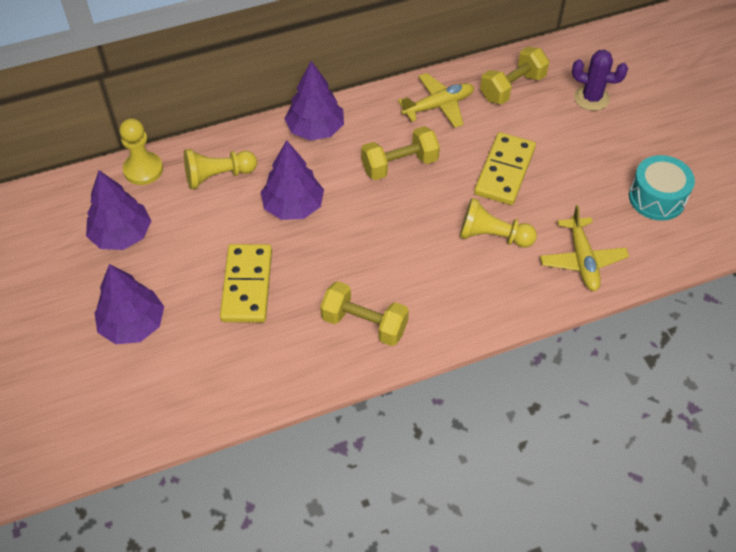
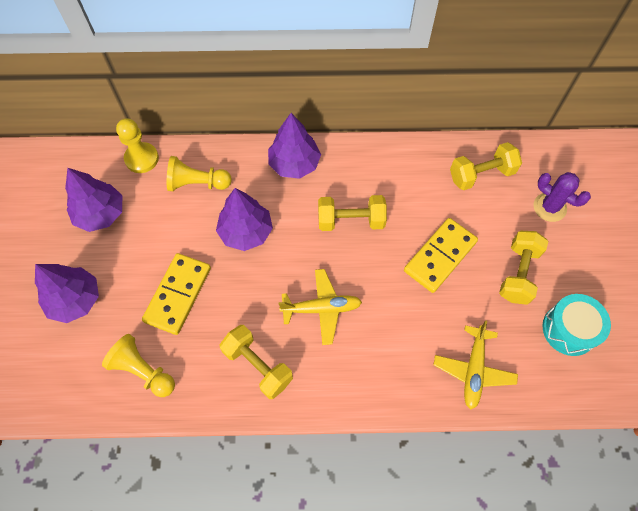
camera: 20 degrees right, 10 degrees up
yellow plane [398,73,474,128] -> yellow plane moved to [278,269,362,345]
yellow pawn [459,198,537,248] -> yellow pawn moved to [102,334,175,397]
none -> yellow dumbbell [499,231,548,305]

